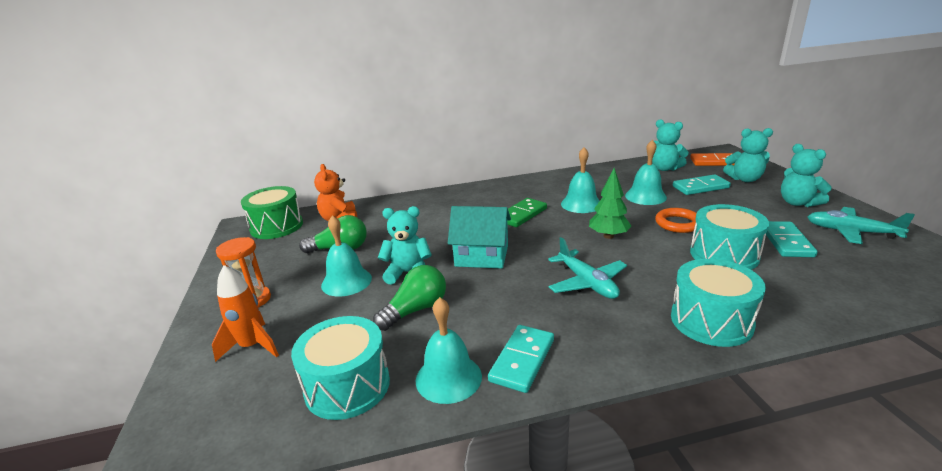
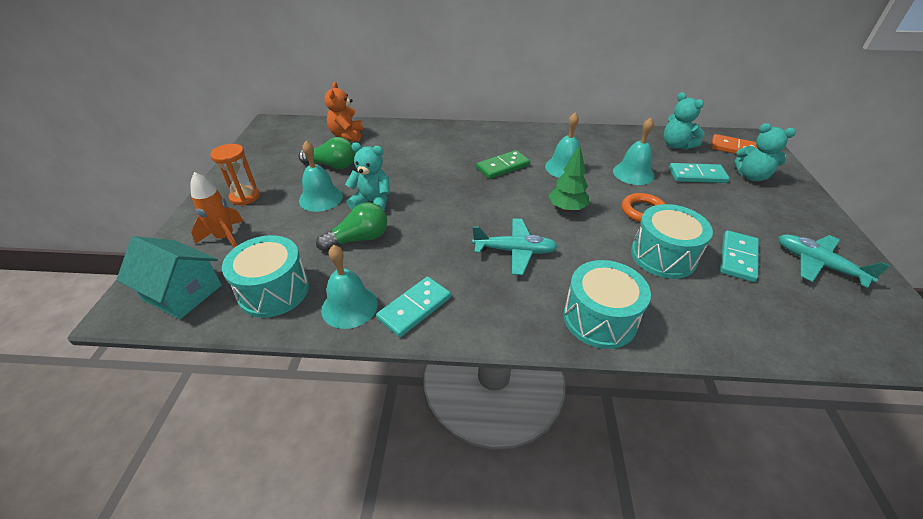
camera: 15 degrees right, 15 degrees up
green drum [241,186,303,239] -> none
turquoise house [448,206,511,269] -> turquoise house moved to [116,236,222,319]
turquoise plane [548,237,627,299] -> turquoise plane turned 75 degrees counterclockwise [472,218,558,275]
turquoise teddy bear [781,144,832,207] -> none

